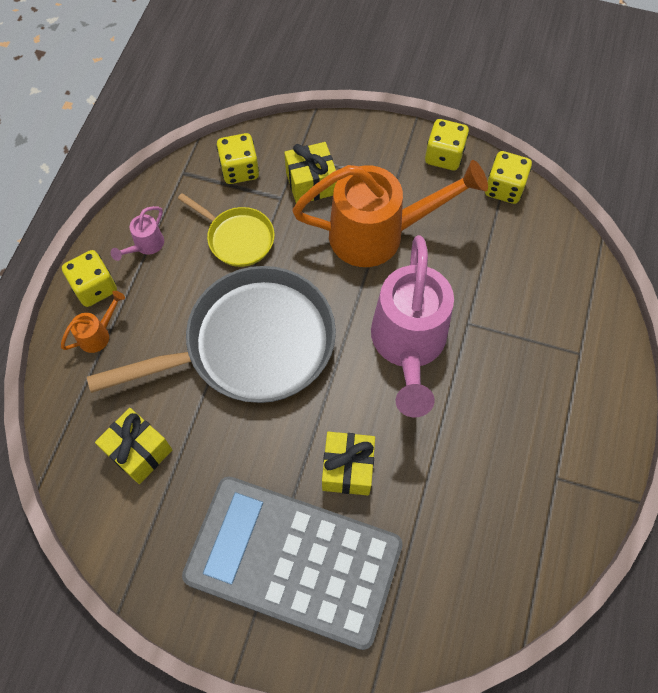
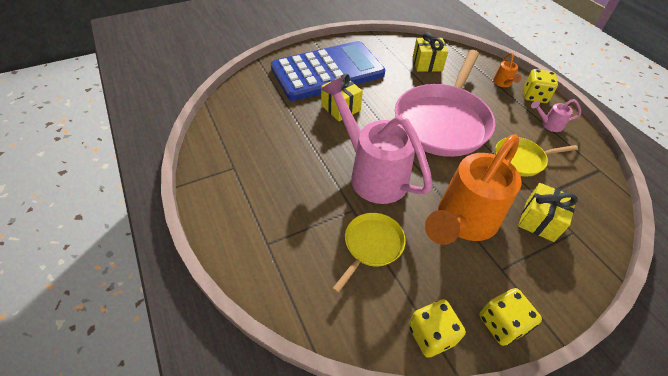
camera: 135 degrees right, 15 degrees down
grey pan [87,266,336,403] -> pink pan [395,50,495,157]
pink watering can [111,206,164,261] -> pink watering can turned 75 degrees counterclockwise [531,99,581,132]
grey calculator [182,476,403,650] -> blue calculator [271,41,386,101]
yellow dice [216,133,259,184] -> none
none -> yellow pan [332,213,406,293]

